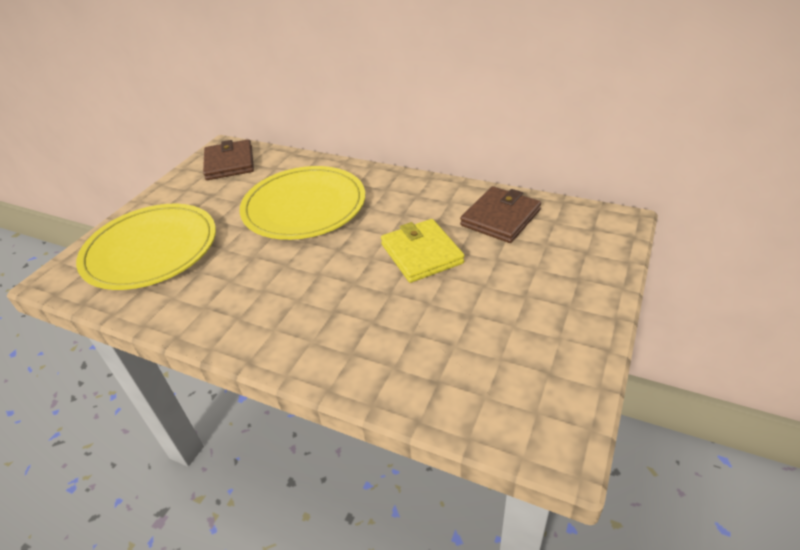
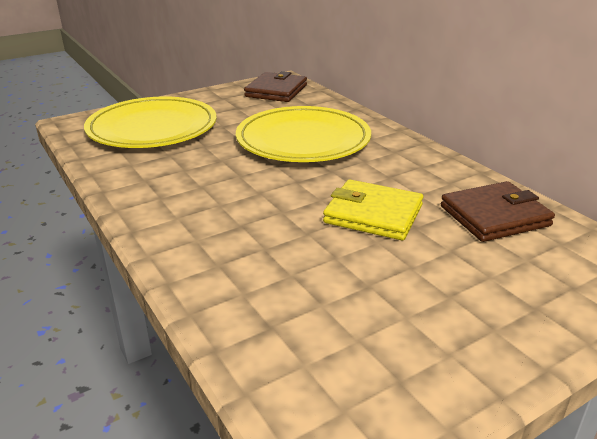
camera: 30 degrees right, 10 degrees down
yellow wallet [381,219,465,283] -> yellow wallet turned 75 degrees counterclockwise [323,179,423,240]

